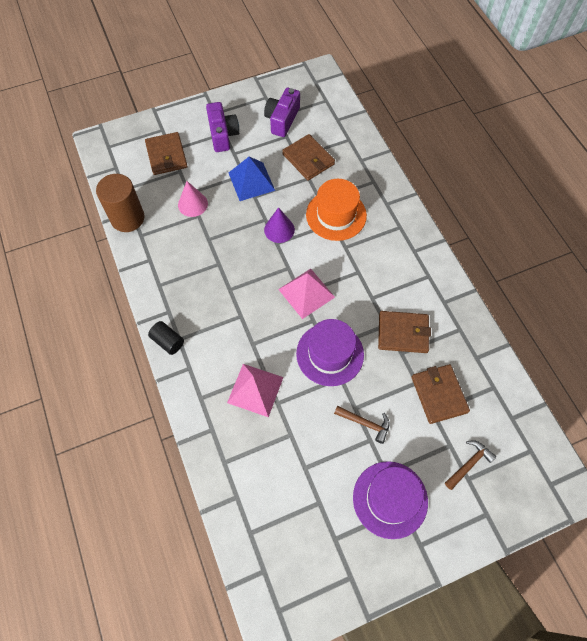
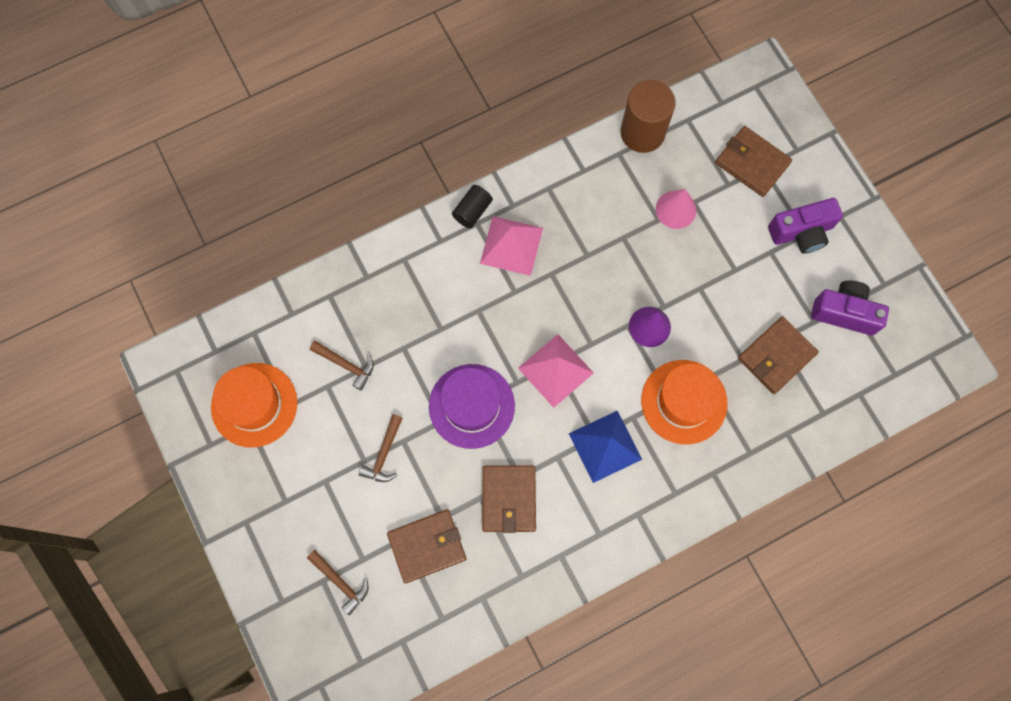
camera: 85 degrees right, 10 degrees up
brown wallet [145,132,188,175] -> brown wallet turned 60 degrees clockwise [715,126,792,197]
pink pyramid [227,364,283,417] -> pink pyramid moved to [480,216,543,276]
blue pyramid [229,157,275,201] -> blue pyramid moved to [569,410,642,483]
purple hat [353,461,428,539] -> none
none -> orange hat [211,363,297,448]
none -> brown hammer [310,341,374,391]

